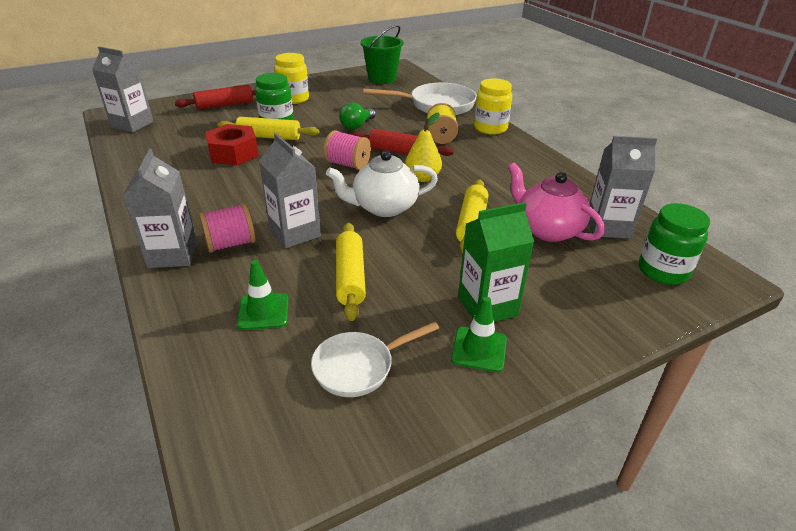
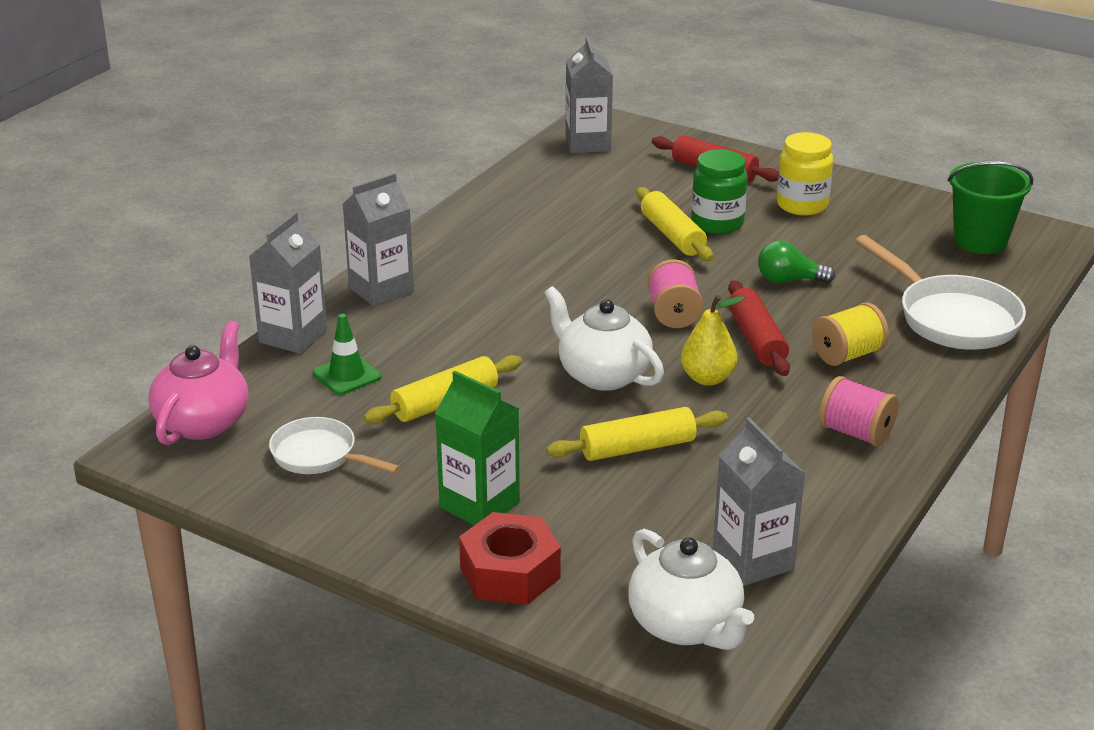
camera: 60 degrees right, 5 degrees down
pink spool [199,204,256,253] -> pink spool moved to [819,376,898,446]
red nut [205,124,259,165] -> red nut moved to [459,512,561,605]
grey carton [259,133,321,249] -> grey carton moved to [249,212,327,354]
green traffic cone [451,297,507,372] -> none
yellow jar [474,78,512,135] -> none
pink teapot [508,162,605,242] -> pink teapot moved to [148,321,249,445]
green jar [639,203,710,285] -> white teapot [628,529,754,650]

